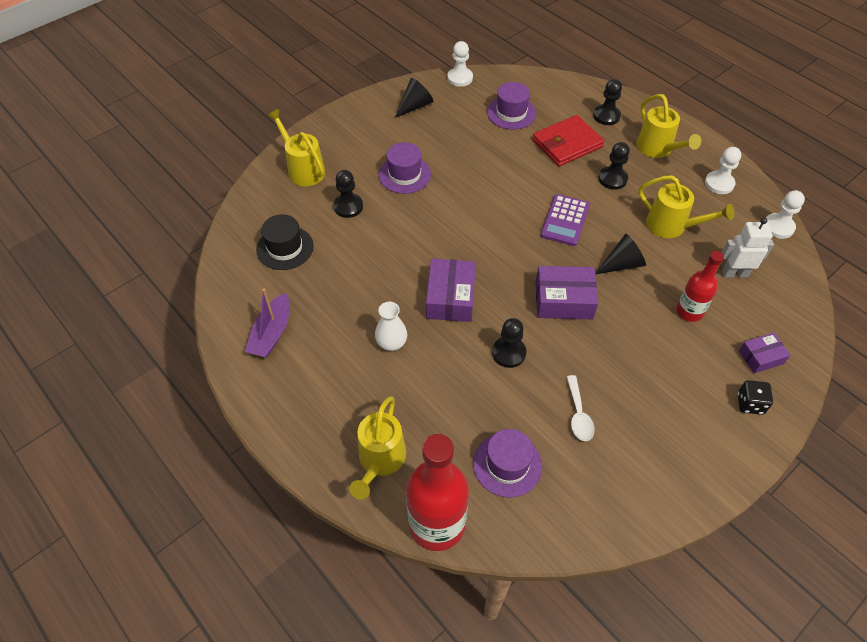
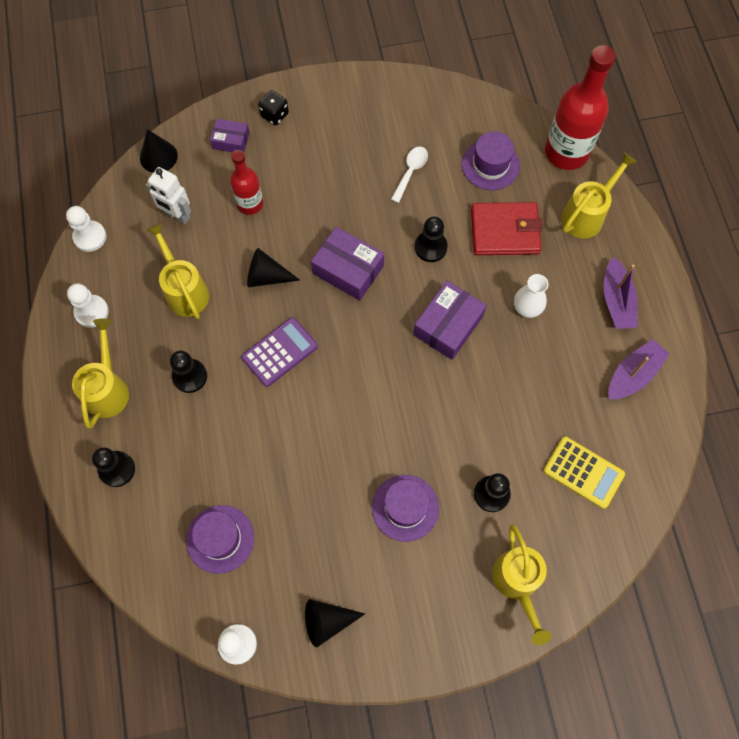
camera: 150 degrees left, 15 degrees up
black hat [256,215,314,270] -> yellow calculator [543,437,625,509]
red wallet [532,115,604,166] -> red wallet moved to [471,202,542,255]
none -> black cone [140,129,178,173]
none -> purple boat [604,257,638,329]

